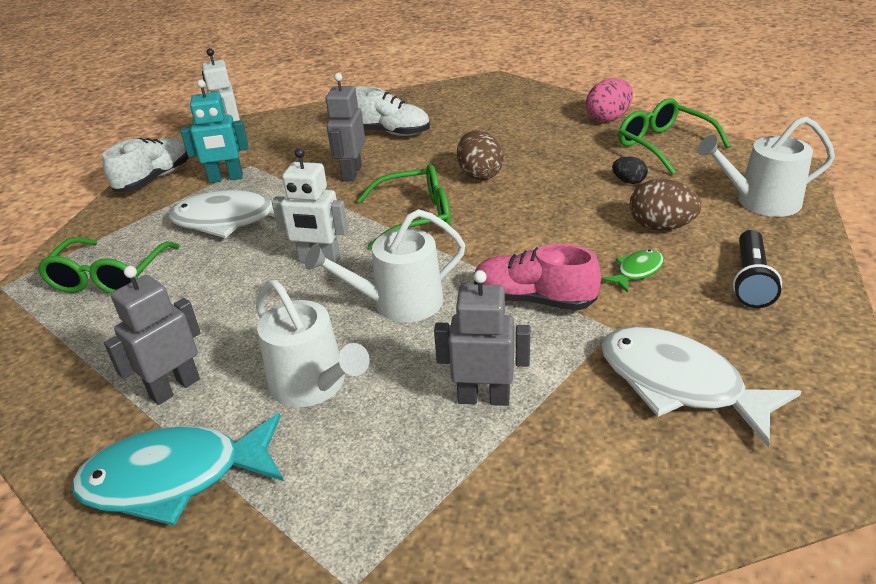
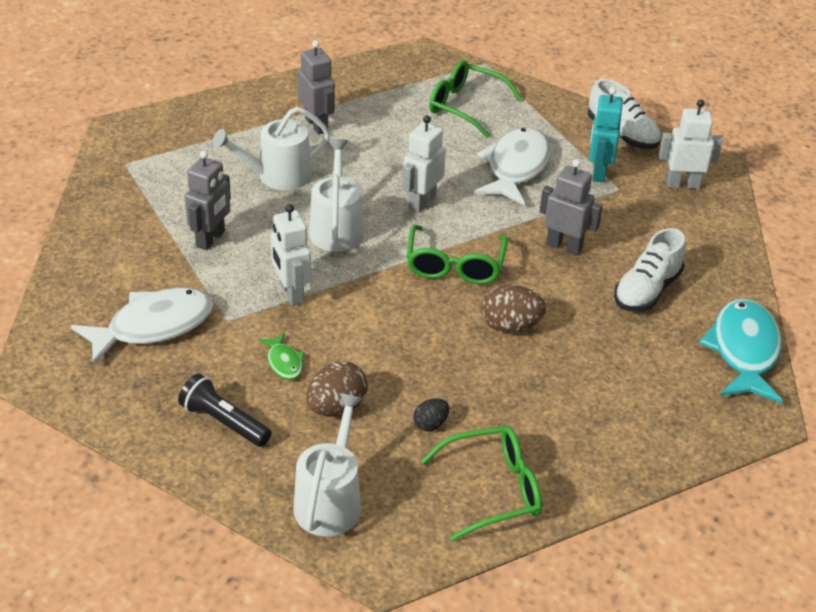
camera: 105 degrees right, 5 degrees up
turquoise fish [72,413,284,526] -> turquoise fish moved to [699,299,783,403]
pink shoe [474,244,601,310] -> white robot [271,204,311,306]
pink egg [586,78,633,122] -> none

